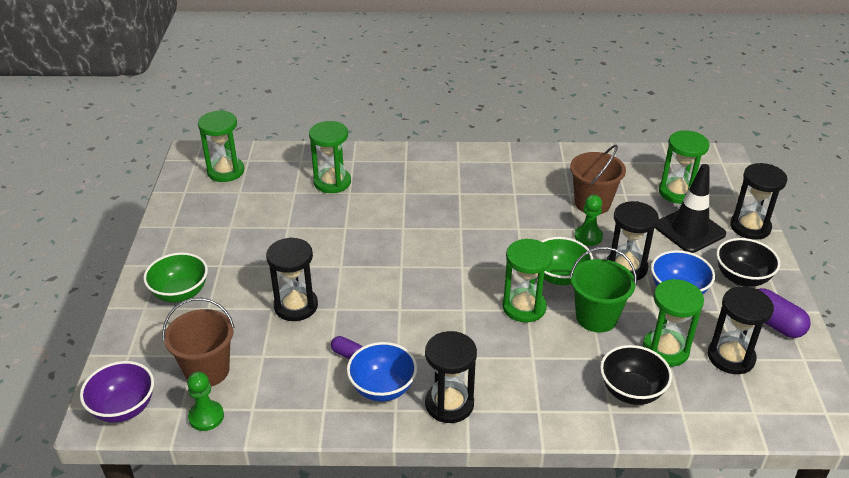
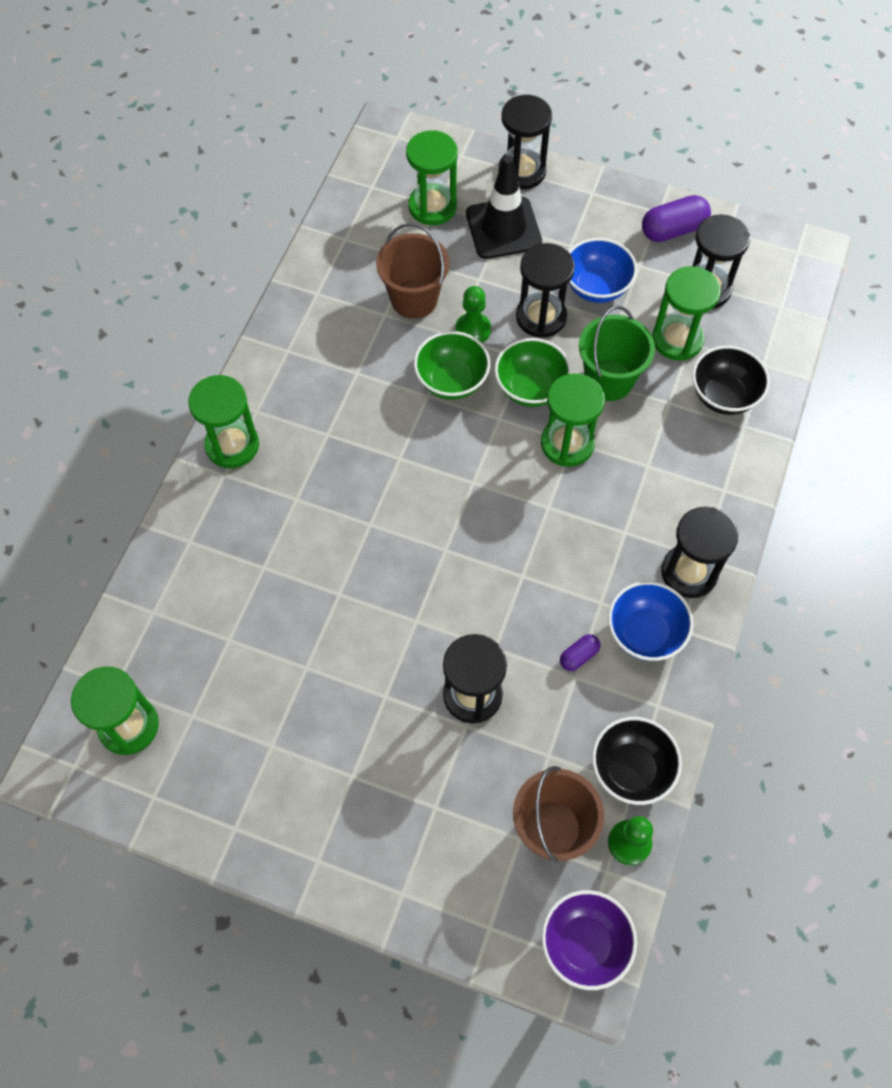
camera: 70 degrees left, 25 degrees up
green bowl [143,252,208,303] -> green bowl moved to [414,331,490,400]
green hourglass [309,121,351,193] -> green hourglass moved to [188,375,259,468]
black bowl [716,238,780,287] -> black bowl moved to [592,717,682,805]

